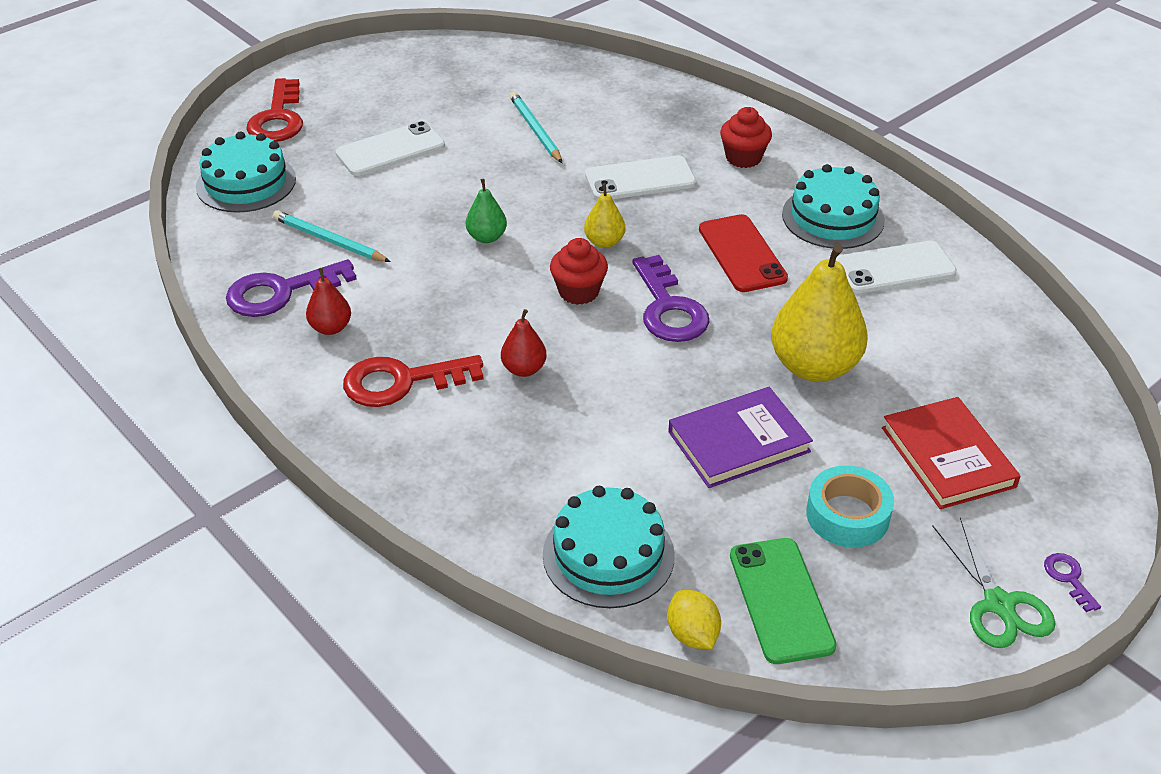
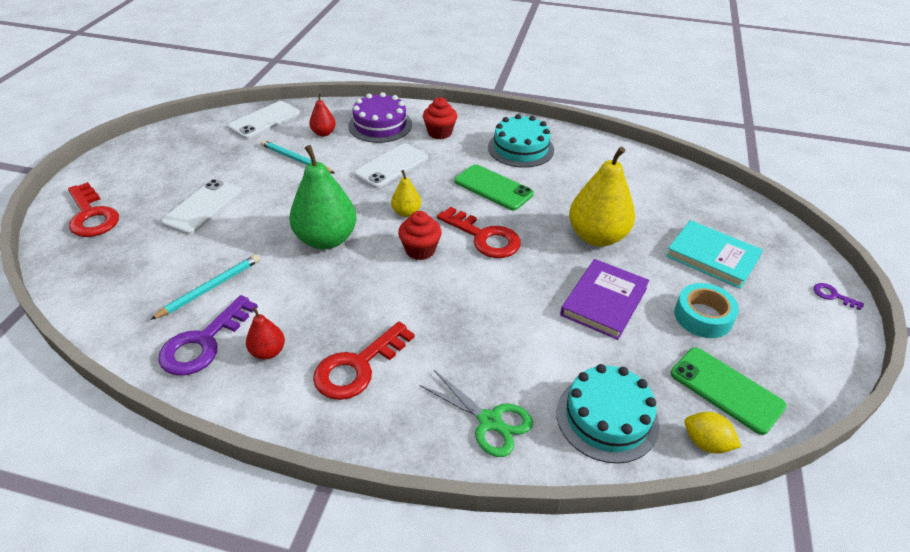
camera: 35 degrees left, 0 degrees up
turquoise cake [196,132,296,213] -> none
turquoise pencil [273,210,391,262] -> turquoise pencil turned 135 degrees clockwise [150,254,260,320]
green pear [466,179,507,243] -> green pear [289,145,356,249], size x2.05
red pear [501,309,547,377] -> red pear moved to [309,93,336,136]
purple key [632,255,709,342] -> red key [437,207,521,258]
red phone [699,214,788,292] -> green phone [454,164,534,210]
white phone [836,241,957,293] -> white phone moved to [228,101,300,139]
red book [882,397,1021,509] -> turquoise book [666,220,763,289]
green scissors [932,517,1056,648] -> green scissors moved to [419,370,533,457]
none -> purple cake [348,92,412,143]

